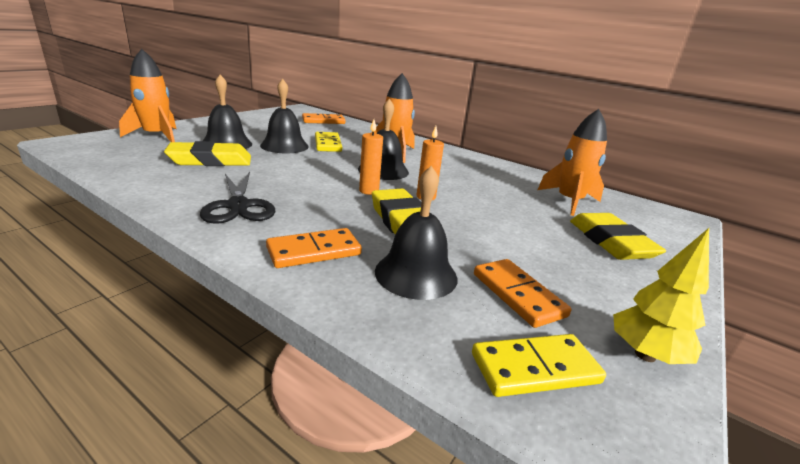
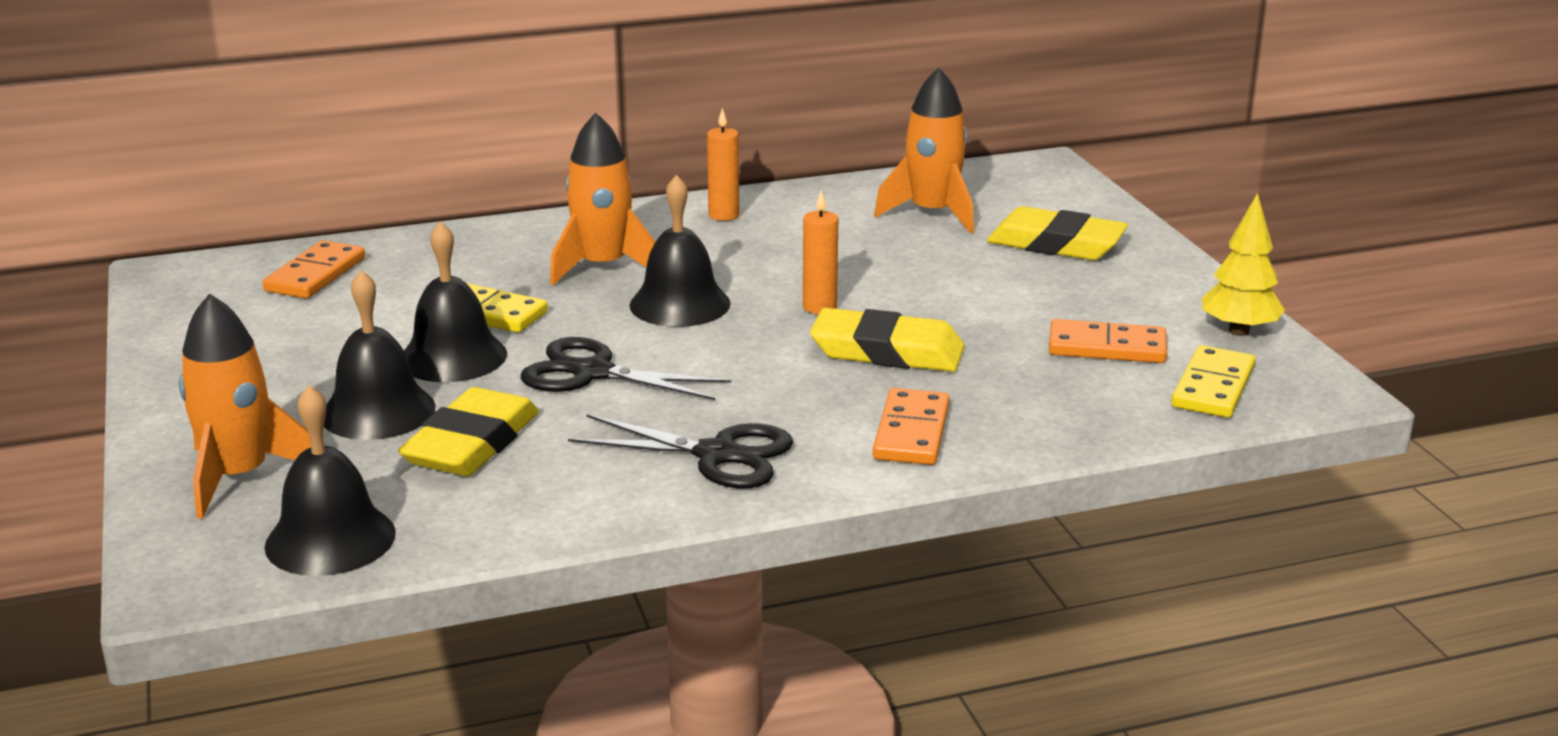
camera: 50 degrees left, 0 degrees up
orange candle [359,119,383,195] -> orange candle moved to [707,108,739,221]
black bell [375,166,457,300] -> black bell moved to [265,385,396,576]
none -> black scissors [521,337,731,400]

